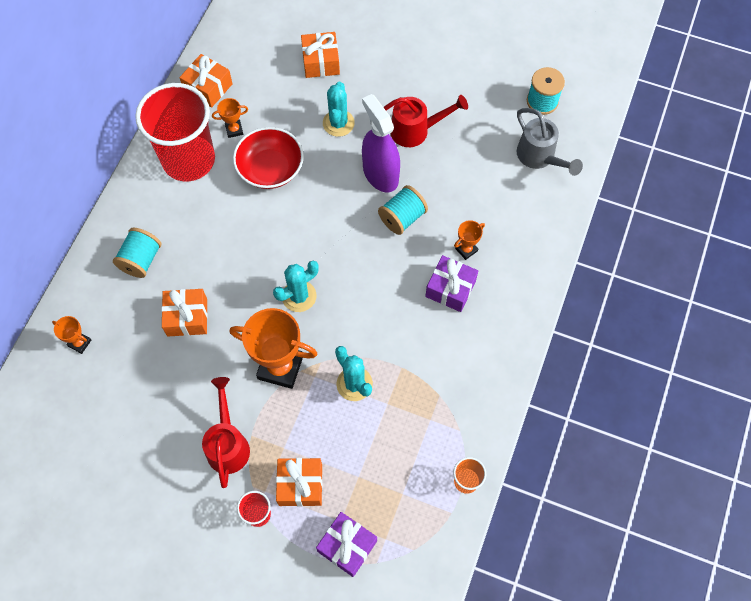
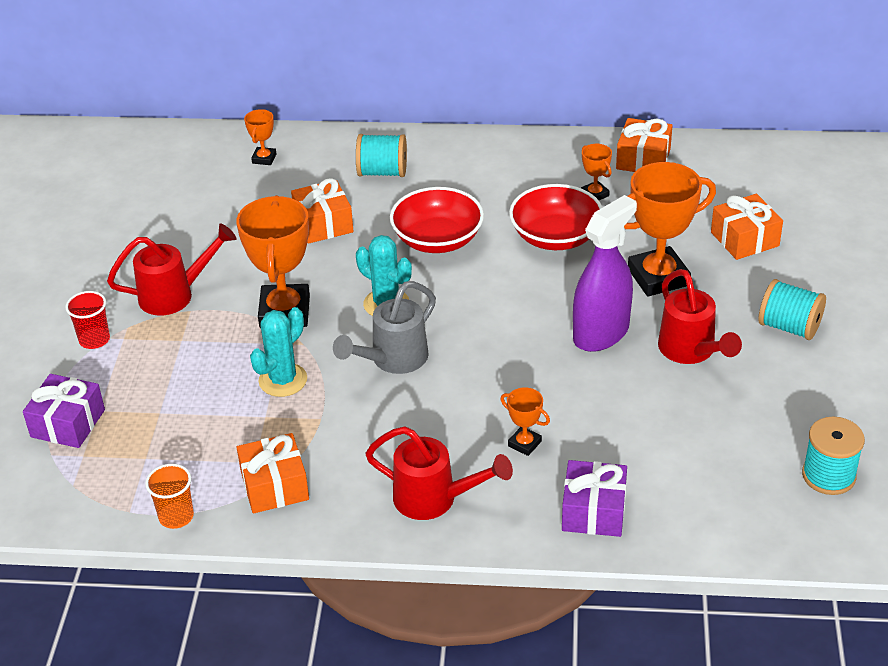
camera: 75 degrees right, 25 degrees down
red cup [135,83,215,182] -> none
orange gift [276,458,323,507] -> orange gift moved to [237,433,309,514]
turquoise cactus [323,82,355,137] -> orange trophy [624,162,716,297]
turquoise spool [378,185,428,235] -> turquoise spool moved to [758,279,826,340]
purple gift [425,255,478,312] -> purple gift moved to [562,460,627,537]
grey watering can [517,108,583,176] -> grey watering can moved to [333,281,436,374]
none -> red watering can [365,426,513,520]
none -> red bowl [390,187,484,253]

